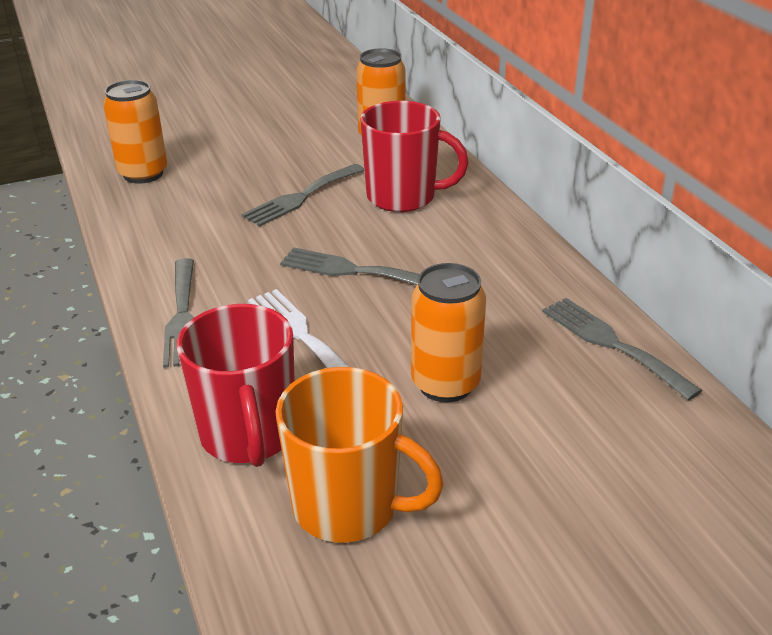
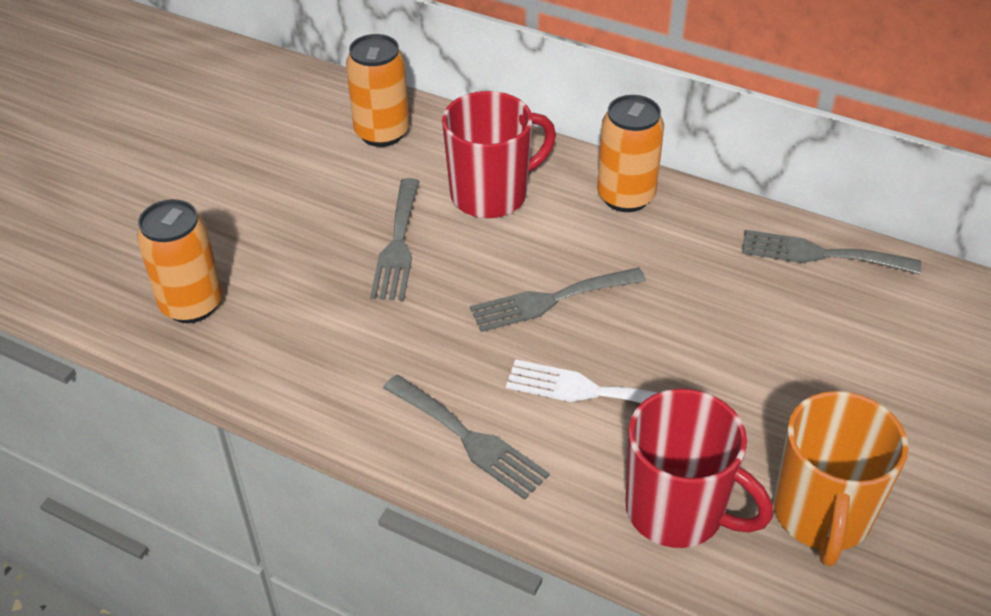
camera: 40 degrees left, 10 degrees up
orange mug [275,367,444,543] -> orange mug turned 120 degrees clockwise [773,391,909,566]
orange can [411,263,486,402] -> orange can moved to [597,95,664,212]

